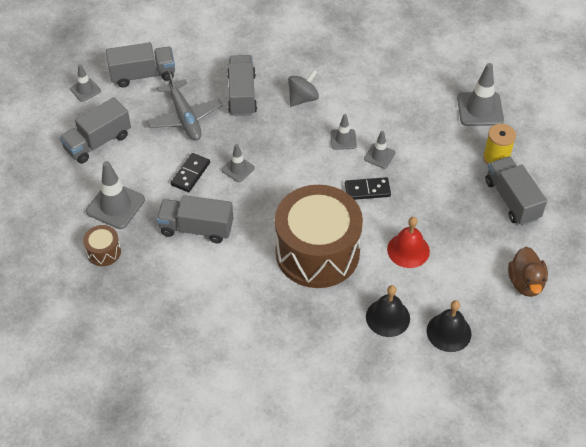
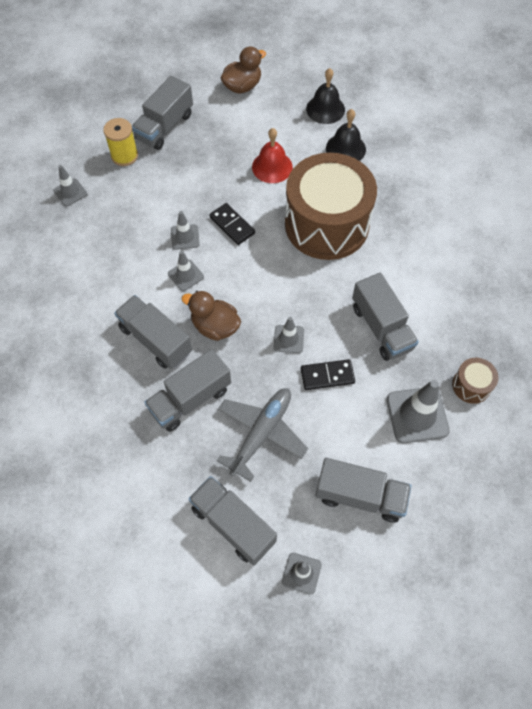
camera: 125 degrees left, 10 degrees up
grey spinning top [288,70,319,107] -> grey truck [114,295,192,369]
grey traffic cone [457,63,504,126] -> grey traffic cone [54,165,87,206], size x0.57
none -> brown duck [182,291,241,341]

